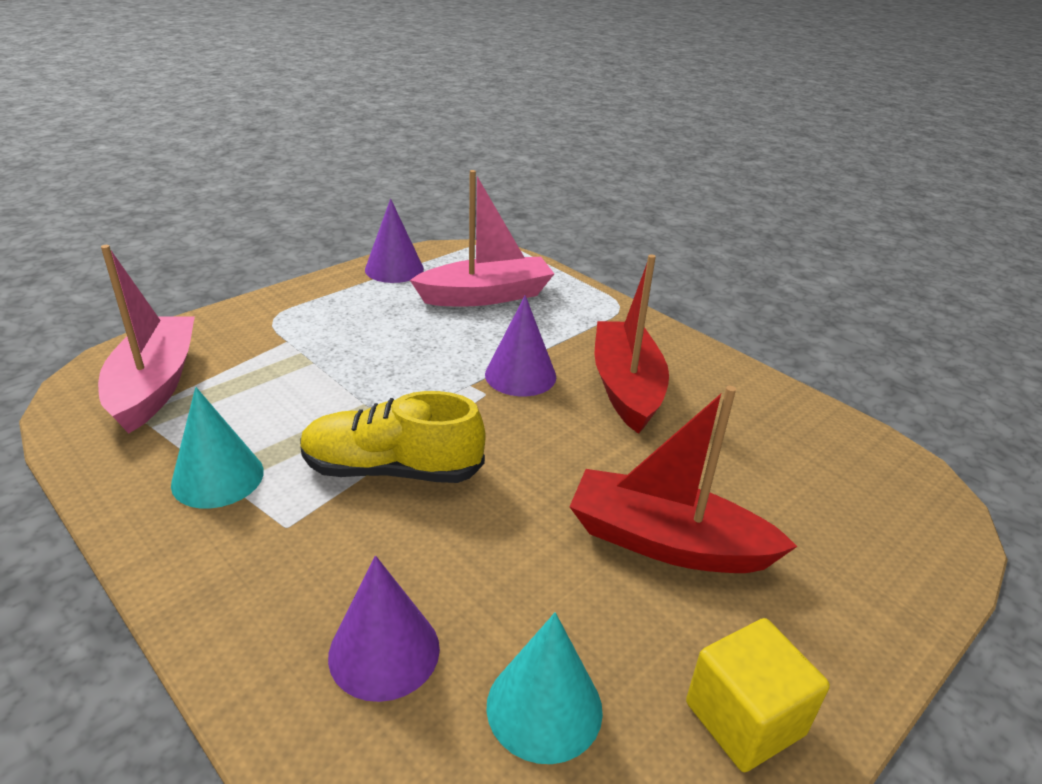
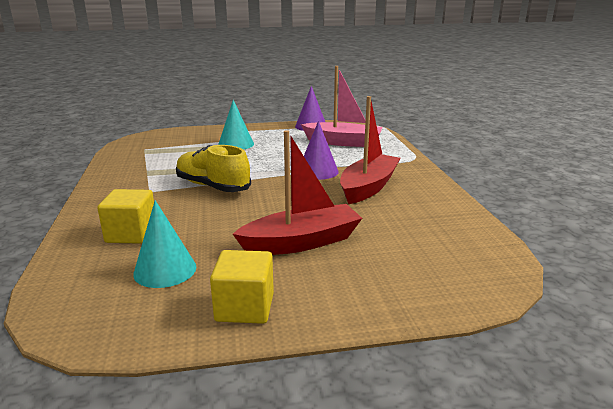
camera: 35 degrees right, 10 degrees down
pink boat [98,245,195,434] -> none
turquoise cone [171,387,264,509] -> turquoise cone moved to [218,100,254,150]
purple cone [328,556,440,702] -> yellow cube [97,189,154,244]
red boat [569,386,798,573] -> red boat turned 105 degrees clockwise [233,130,362,255]

